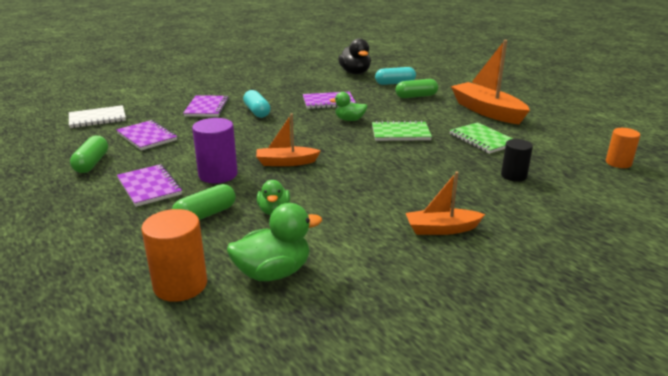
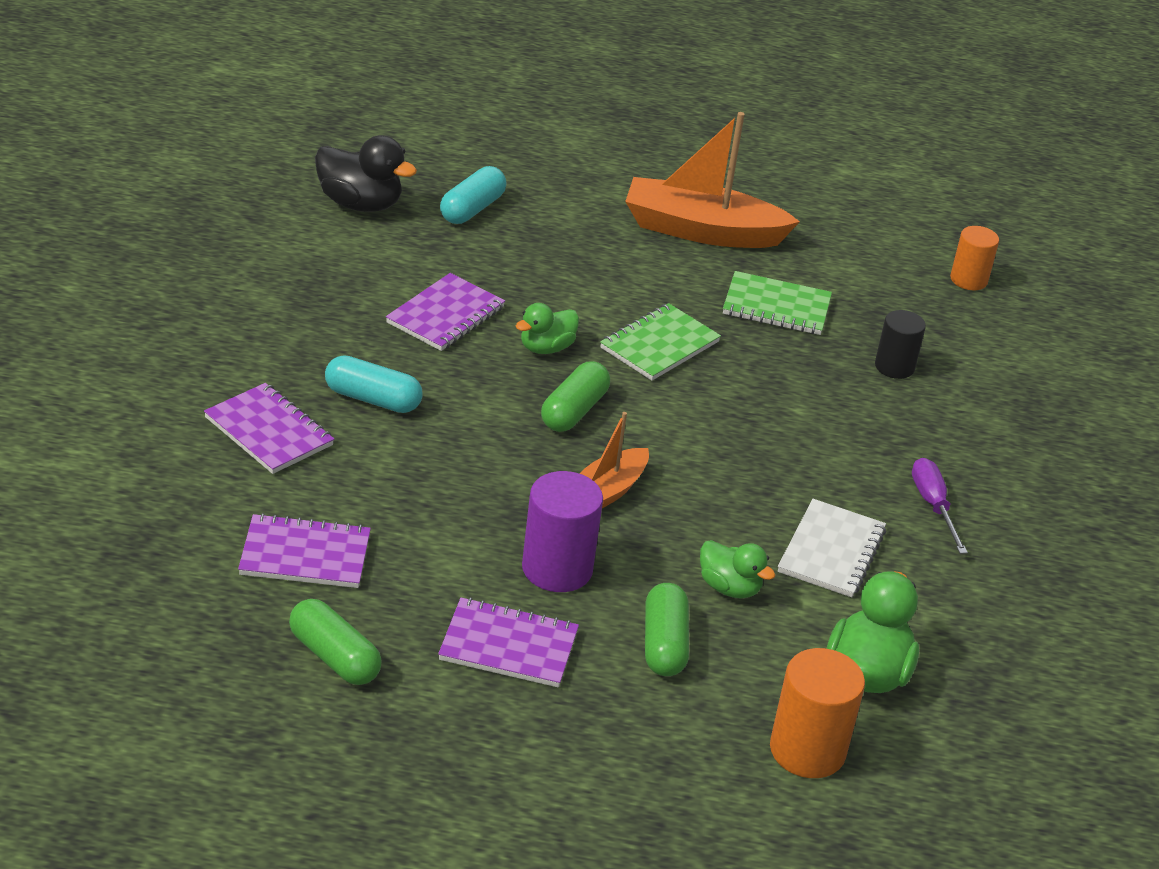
camera: 50 degrees left, 10 degrees up
white notebook [69,105,126,128] -> white notebook moved to [778,499,886,597]
green capsule [395,79,438,98] -> green capsule moved to [541,361,610,432]
orange boat [406,172,485,235] -> purple screwdriver [912,458,968,554]

